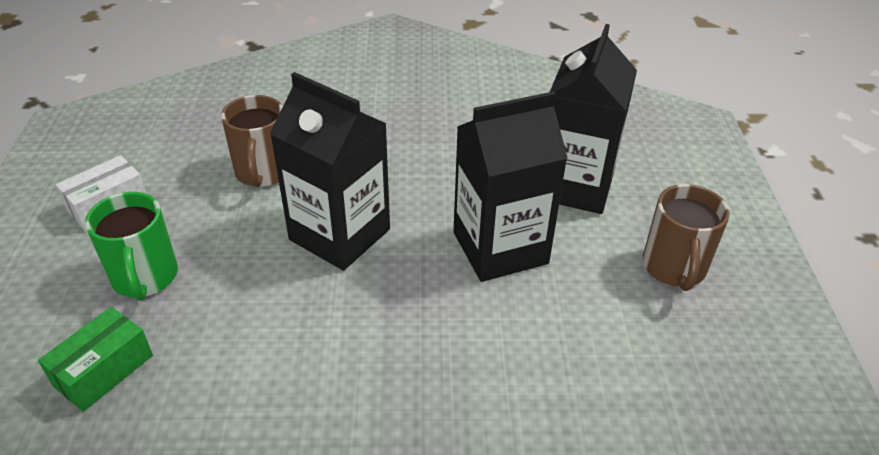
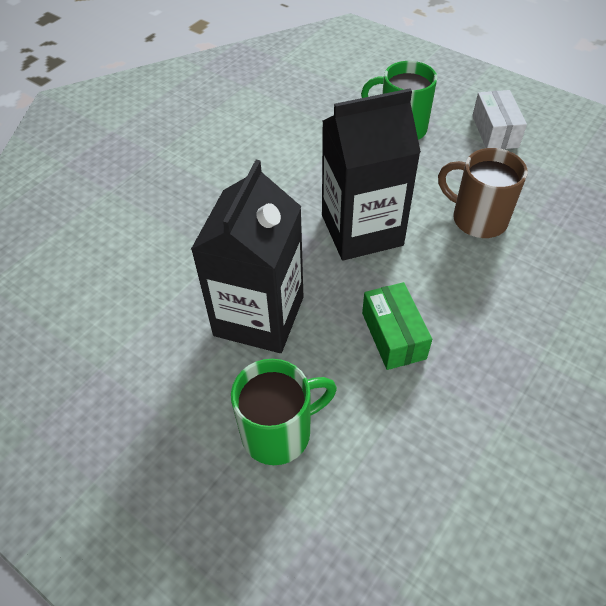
camera: 130 degrees right, 10 degrees up
green box [38,307,153,412] -> green box moved to [362,282,432,370]
black carton [550,24,637,214] -> green mug [231,359,337,465]
brown mug [643,184,730,291] -> none

